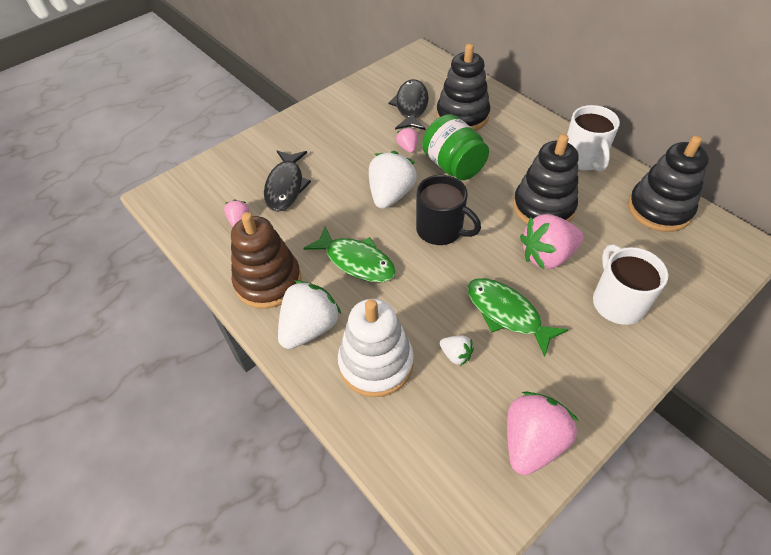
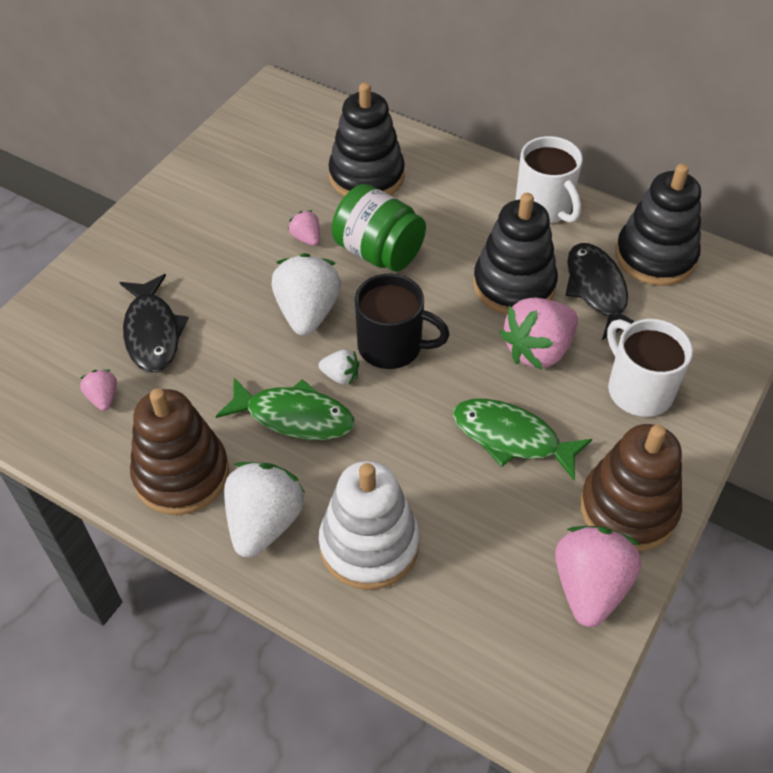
camera: 20 degrees left, 0 degrees up
black fish [389,79,429,130] -> black fish moved to [565,243,635,340]
white strawberry [440,336,474,366] -> white strawberry moved to [319,349,359,385]
none -> brown stacking toy [580,424,682,551]

